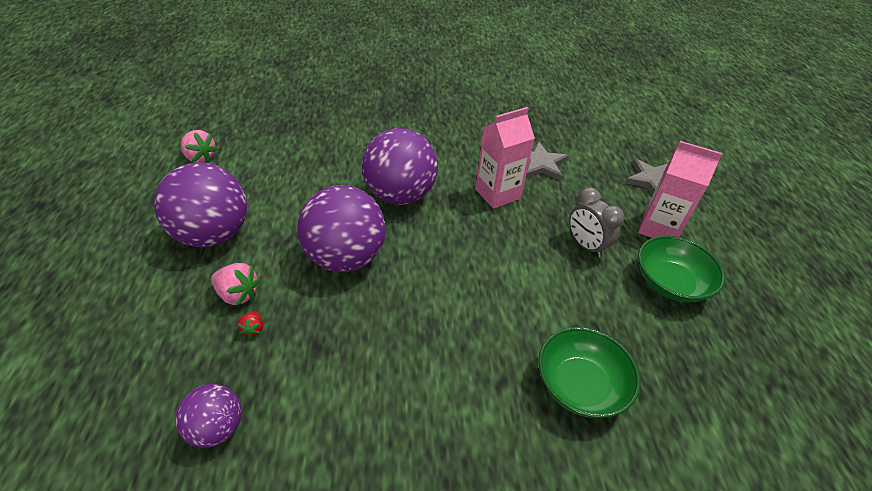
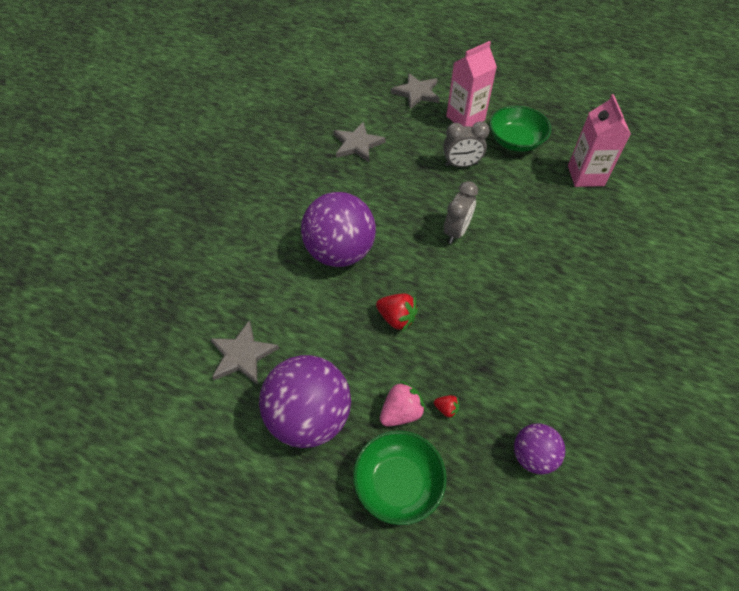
camera: 60 degrees left, 10 degrees up
pink strawberry [181,130,218,163] -> none
purple ball [298,185,386,272] -> red strawberry [376,294,418,331]
pink carton [475,107,535,209] -> pink carton moved to [568,94,631,187]
green bowl [538,327,640,418] -> green bowl moved to [353,430,447,525]
none -> grey star [210,320,279,384]
none -> grey clock [444,181,478,244]

